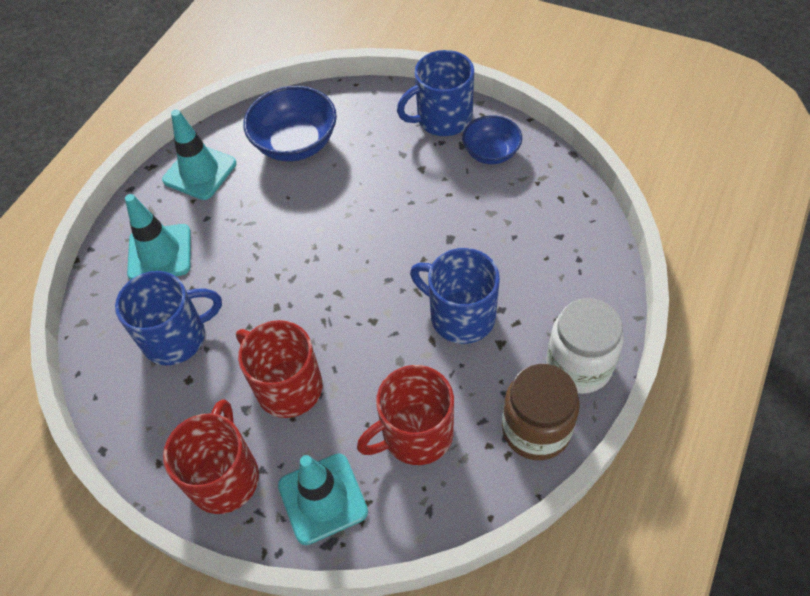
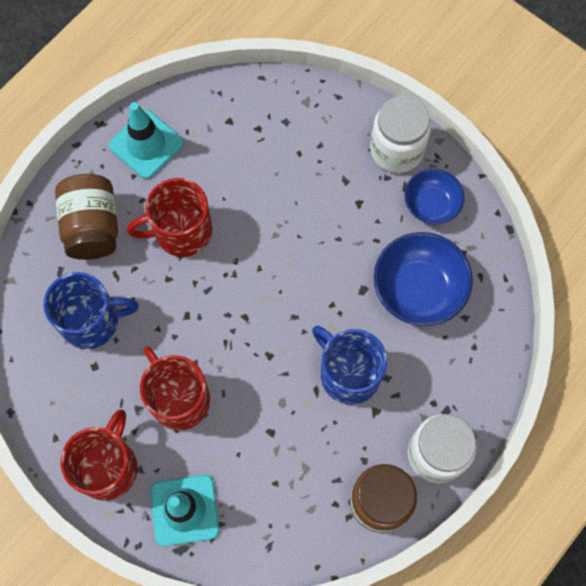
camera: 10 degrees right, 15 degrees up
turquoise traffic cone [125,194,191,280] -> brown jar [55,174,118,260]
blue bowl [243,86,337,161] -> blue bowl moved to [374,232,473,326]
red mug [357,365,454,465] -> red mug moved to [127,178,212,257]
blue mug [397,50,474,136] -> white jar [370,96,431,173]

